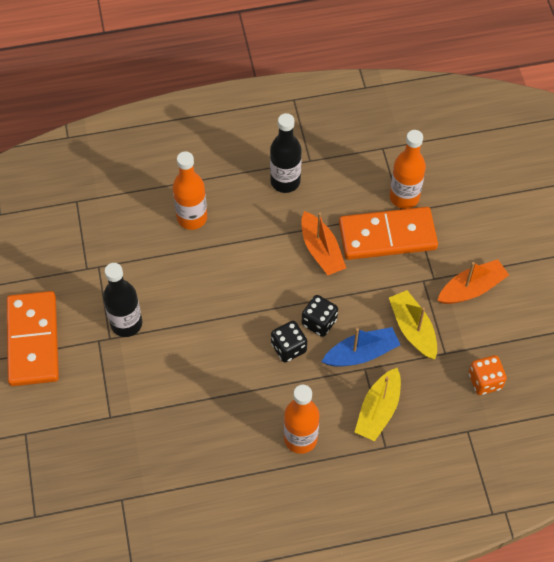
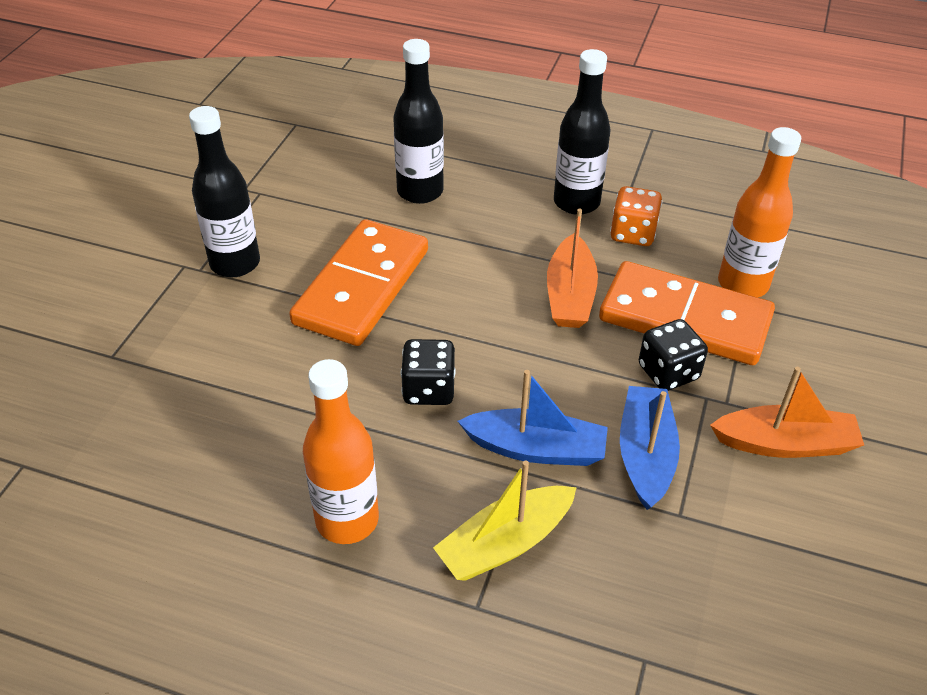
camera: 30 degrees right, 15 degrees down
orange domino [7,291,59,386] -> orange domino moved to [289,219,428,346]
orange bottle [173,151,207,230] -> black bottle [393,39,444,204]
black dice [302,295,338,337] -> black dice moved to [639,319,708,391]
yellow boat [389,290,437,359] -> blue boat [620,386,680,510]
orange dice [469,355,507,395] -> orange dice moved to [610,186,662,246]

